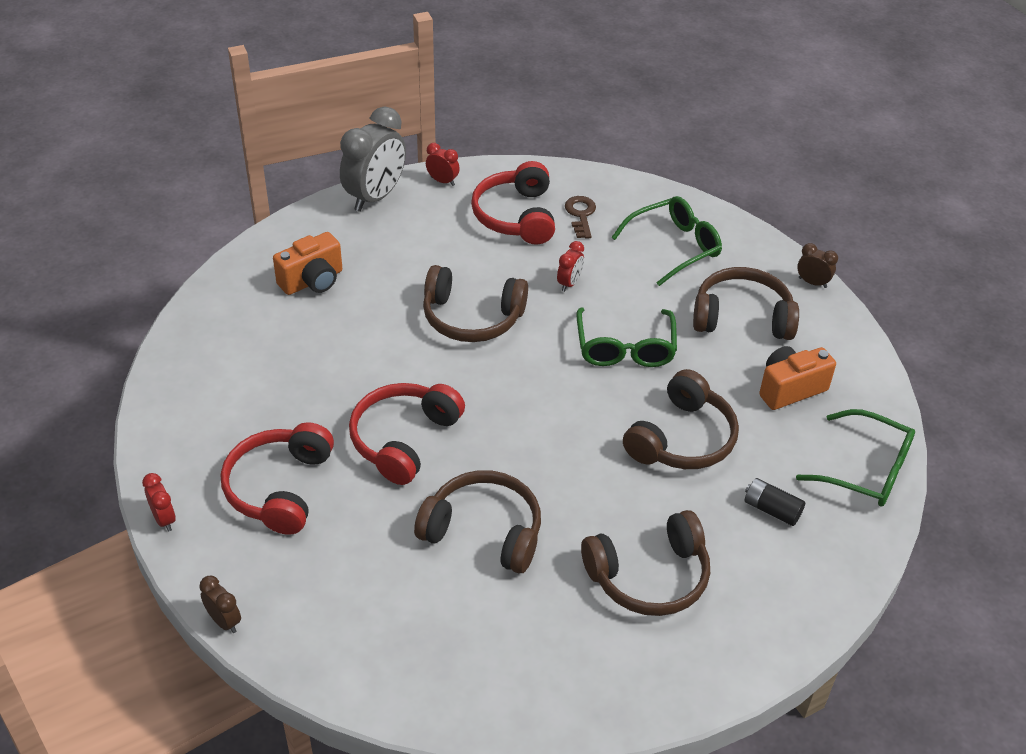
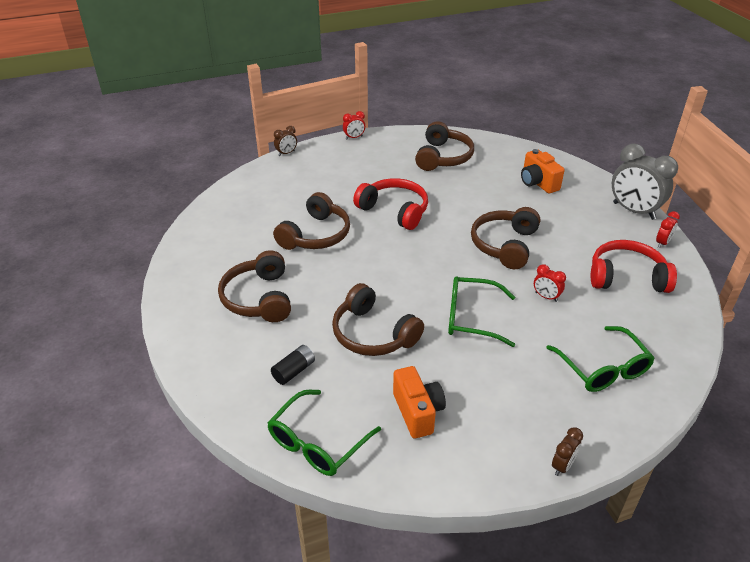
camera: 100 degrees right, 5 degrees down
red headphones [221,422,334,535] -> none
brown key [565,196,596,239] -> none
brown headphones [693,267,799,340] -> brown headphones moved to [415,121,474,171]

